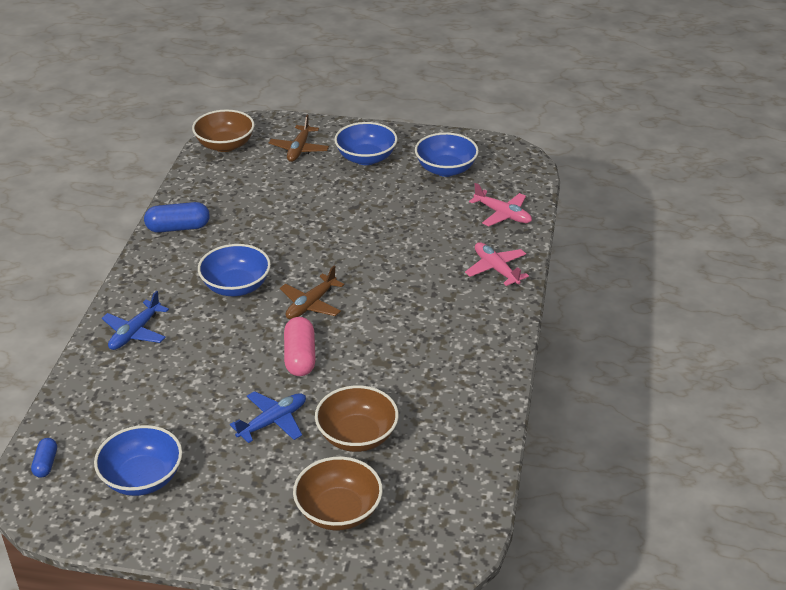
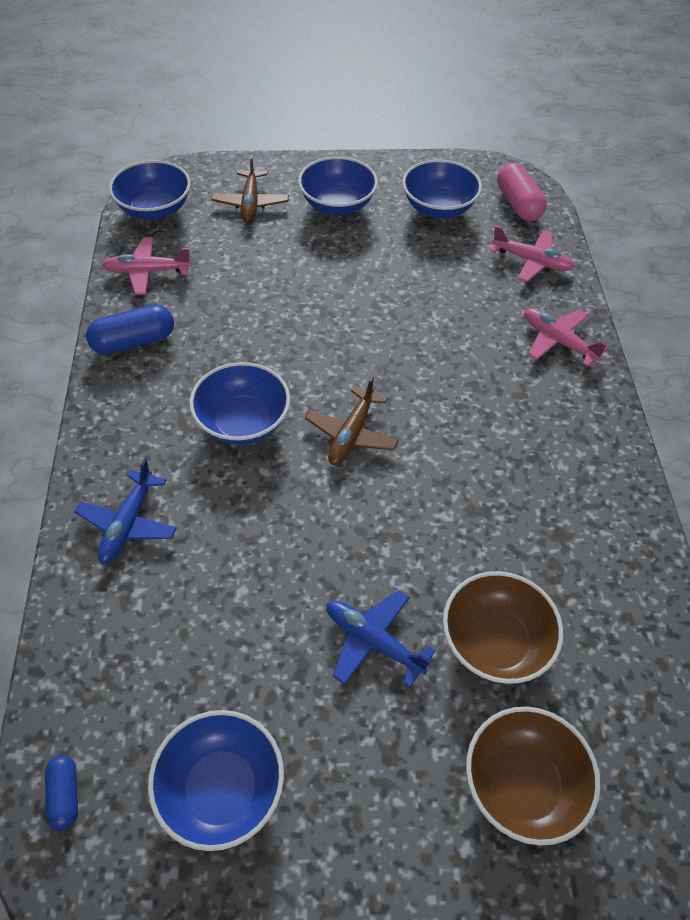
camera: 15 degrees left, 15 degrees up
brown bowl [192,109,254,152] -> blue bowl [109,160,191,220]
blue plane [230,391,306,443] -> blue plane turned 90 degrees counterclockwise [326,590,435,687]
pink capsule [284,317,316,376] -> pink capsule moved to [497,163,547,221]
none -> pink plane [102,237,192,295]

